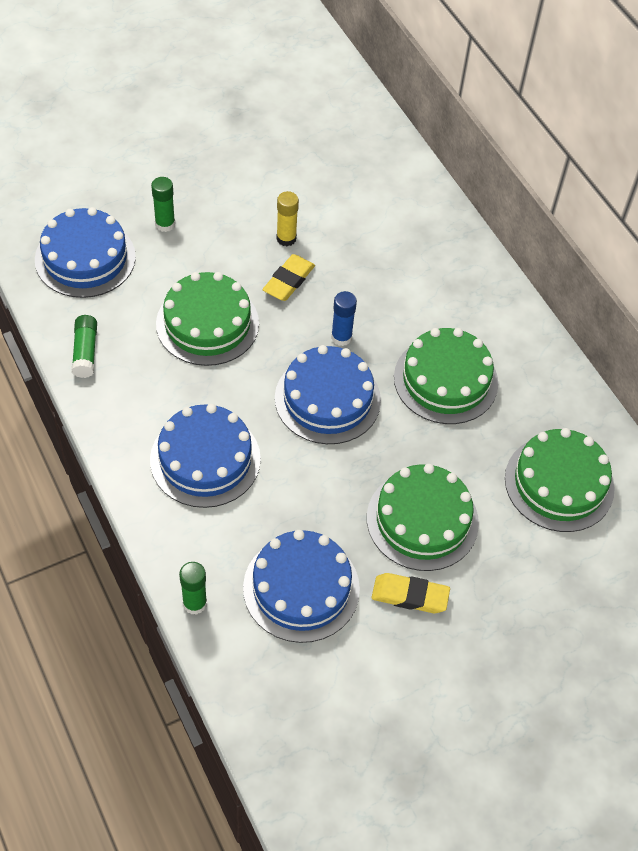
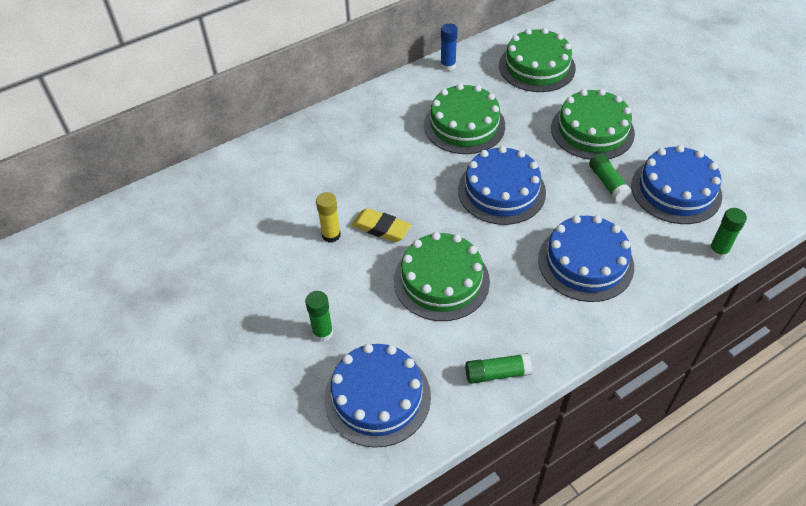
camera: 90 degrees left, 5 degrees down
blue glue stick [331,291,357,346] -> blue glue stick moved to [440,23,458,71]
yellow eraser [371,573,450,613] -> none
none -> green glue stick [589,154,632,202]

